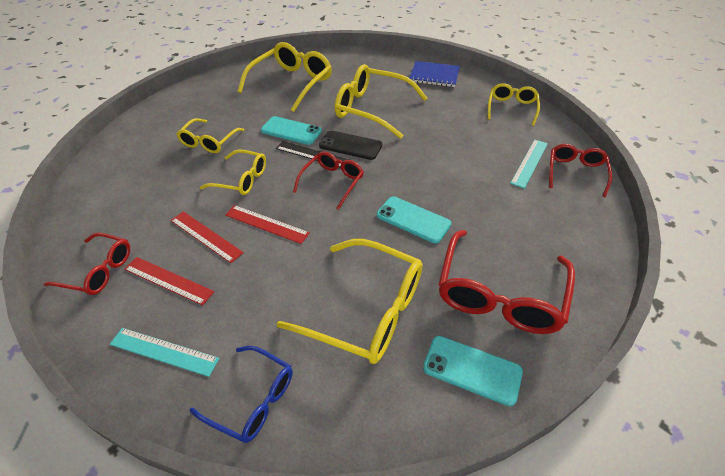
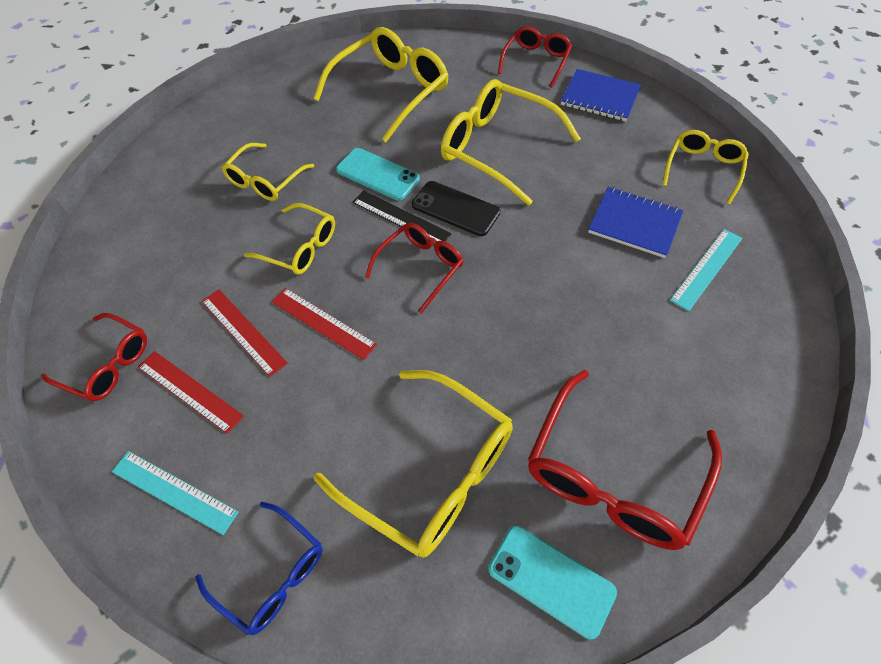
camera: 10 degrees right, 10 degrees up
turquoise phone [377,196,451,243] -> none
red glasses [549,144,612,197] -> red glasses moved to [498,26,572,88]
none -> blue notebook [588,187,683,258]

